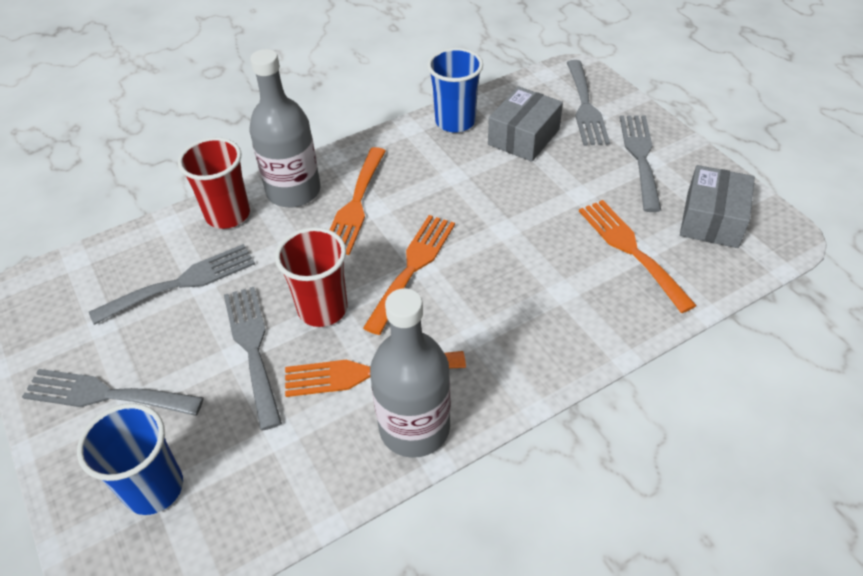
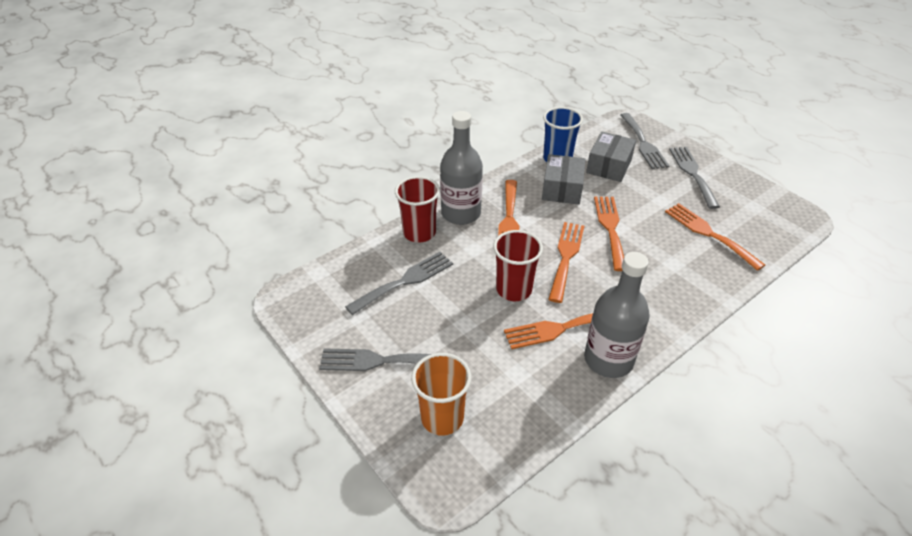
camera: 10 degrees left, 5 degrees down
blue cup [77,403,183,515] -> orange cup [411,353,471,436]
grey fork [224,287,282,430] -> none
grey box [680,165,755,248] -> grey box moved to [542,154,585,205]
none -> orange fork [594,197,624,271]

